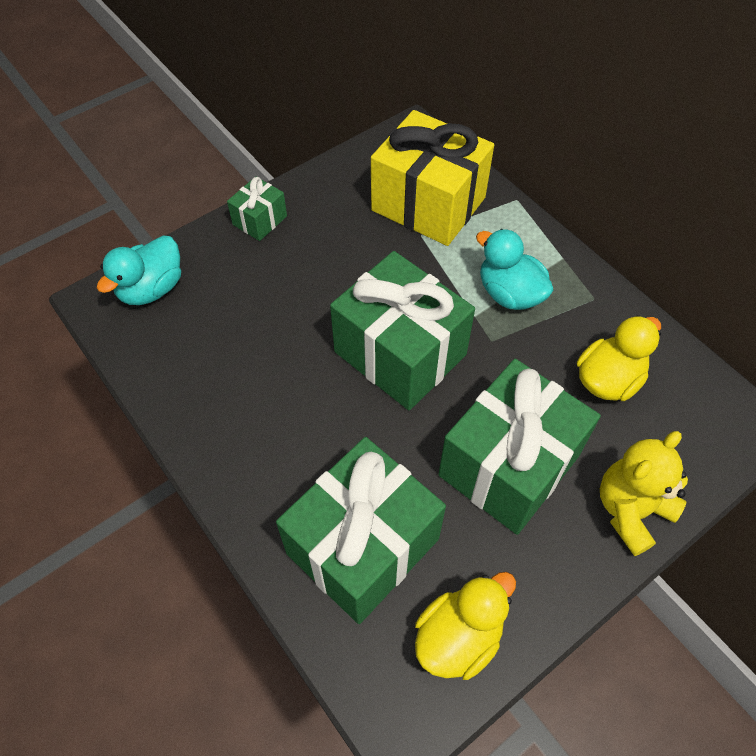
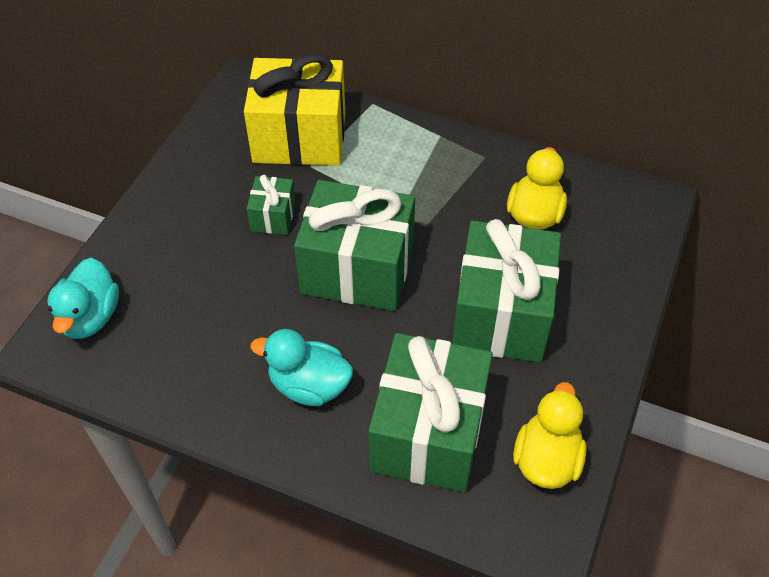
camera: 30 degrees left, 5 degrees down
green gift [227,177,287,241] -> green gift moved to [246,175,296,235]
turquoise duck [476,229,553,310] -> turquoise duck moved to [251,329,353,406]
yellow teddy bear [600,431,688,556] -> none

